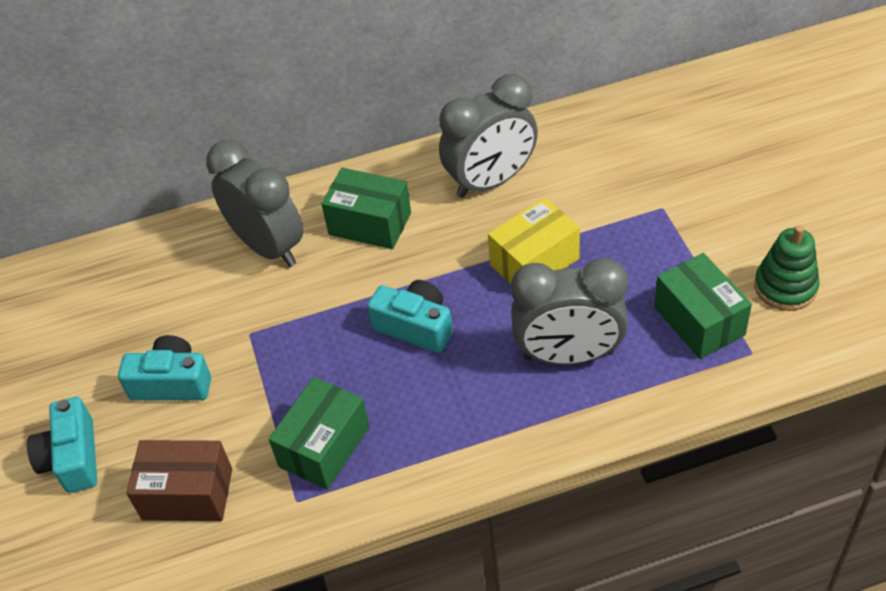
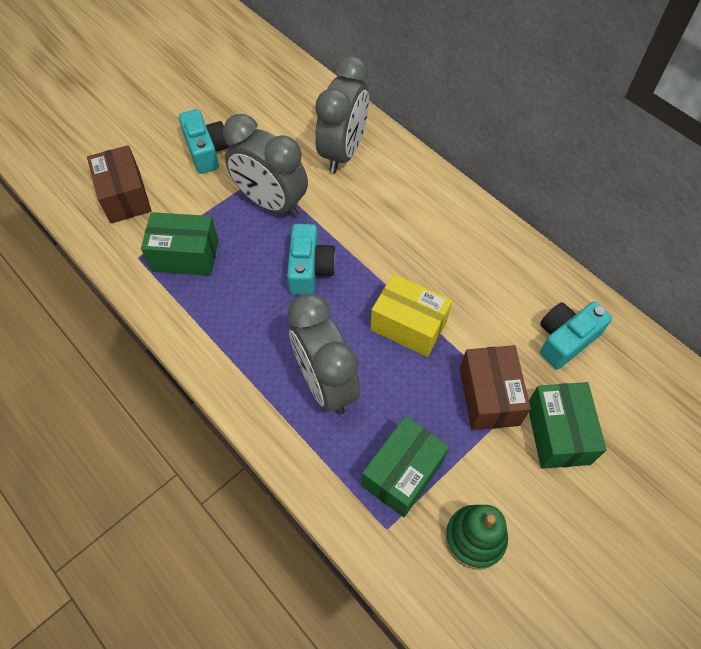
camera: 60 degrees right, 10 degrees up
turquoise camera [27,397,97,493] -> turquoise camera moved to [540,301,612,369]
green box [321,168,411,249] -> green box moved to [529,382,606,469]
grey clock [439,74,538,198] -> grey clock moved to [223,114,308,218]
none -> brown box [460,345,531,430]

